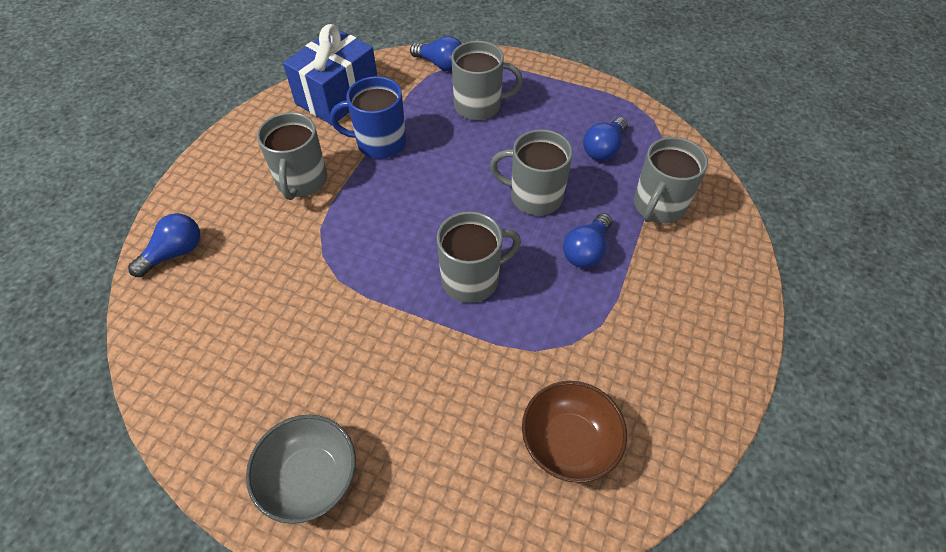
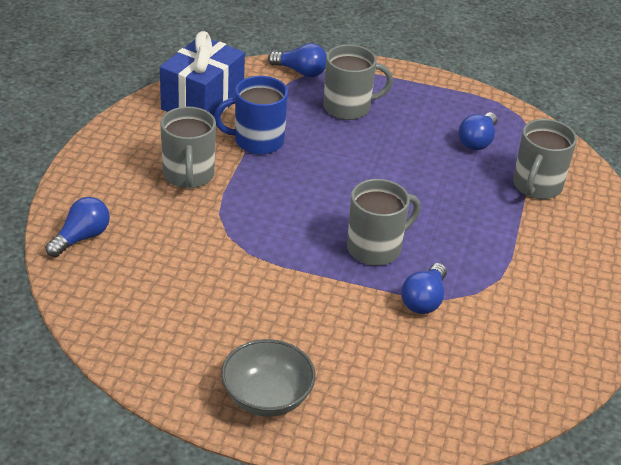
camera: 10 degrees left, 15 degrees down
grey mug [490,129,573,216] -> none
brown bowl [522,381,627,483] -> none
blue light bulb [563,213,612,268] -> blue light bulb moved to [401,263,447,314]

